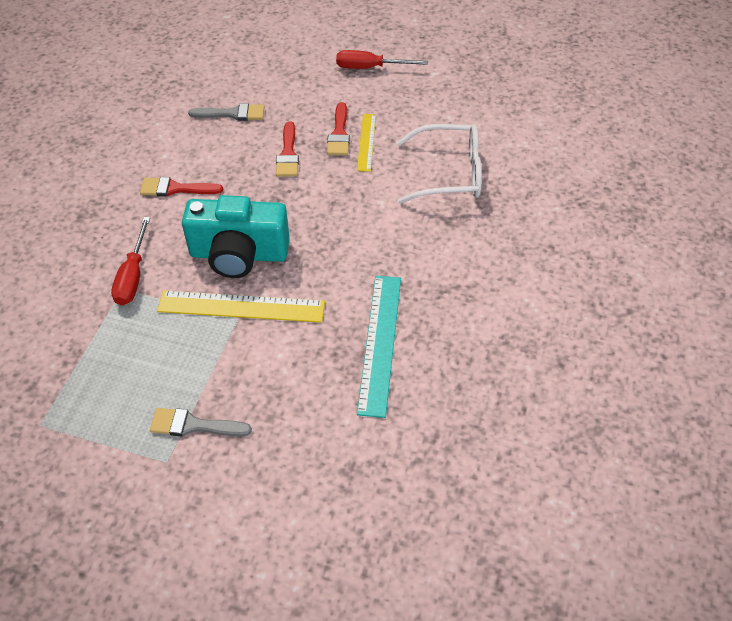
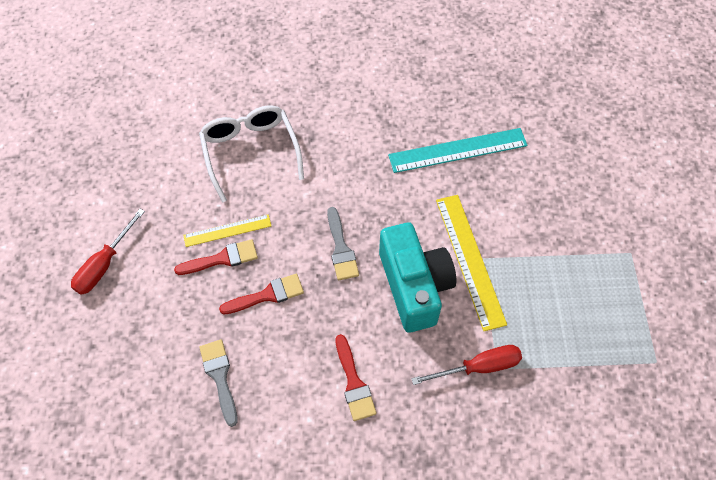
camera: 110 degrees left, 10 degrees up
grey brush [150,408,252,437] -> grey brush moved to [327,207,359,280]
red screwdriver [336,50,428,69] -> red screwdriver turned 45 degrees clockwise [71,209,145,295]

